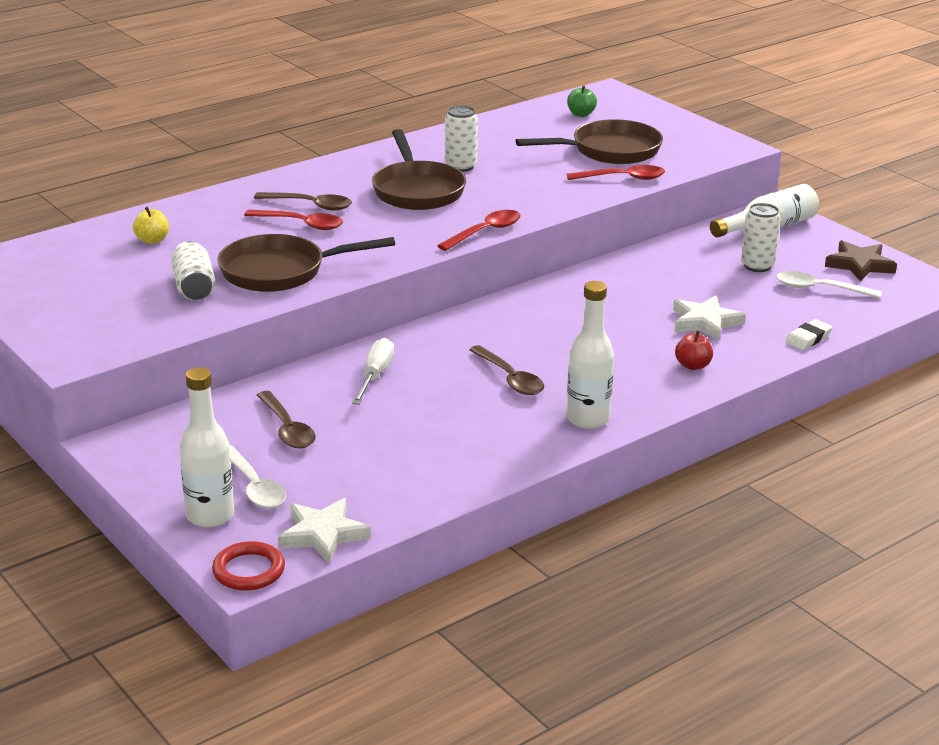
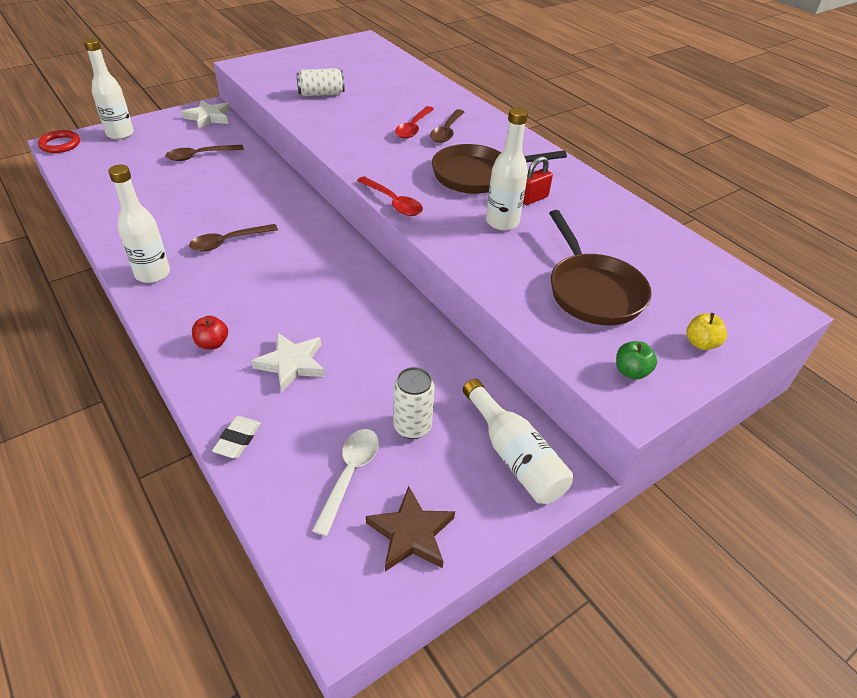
camera: 90 degrees right, 15 degrees up
yellow apple [133,207,169,244] -> yellow apple moved to [686,313,727,350]
brown pan [218,234,395,292] -> none
white spoon [229,445,286,508] -> none
white star [278,498,371,563] -> white star moved to [181,100,230,129]
white screwdriver [352,338,394,405] -> none
white can [445,105,478,172] -> red padlock [523,156,553,205]
green apple [567,85,597,117] -> green apple moved to [616,341,657,380]
red spoon [567,165,665,180] -> none
white eraser [785,319,833,350] -> white eraser turned 60 degrees clockwise [212,416,261,458]
none -> white bottle [486,107,528,231]

